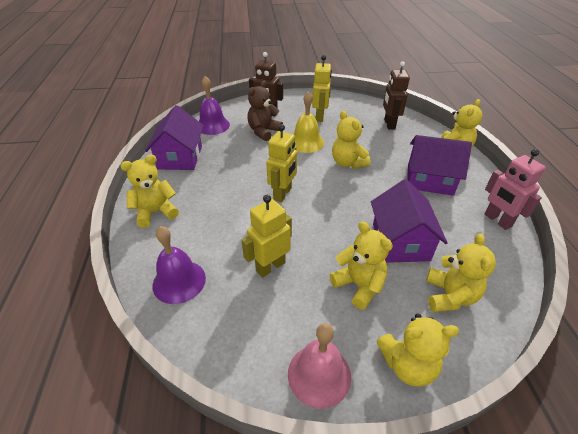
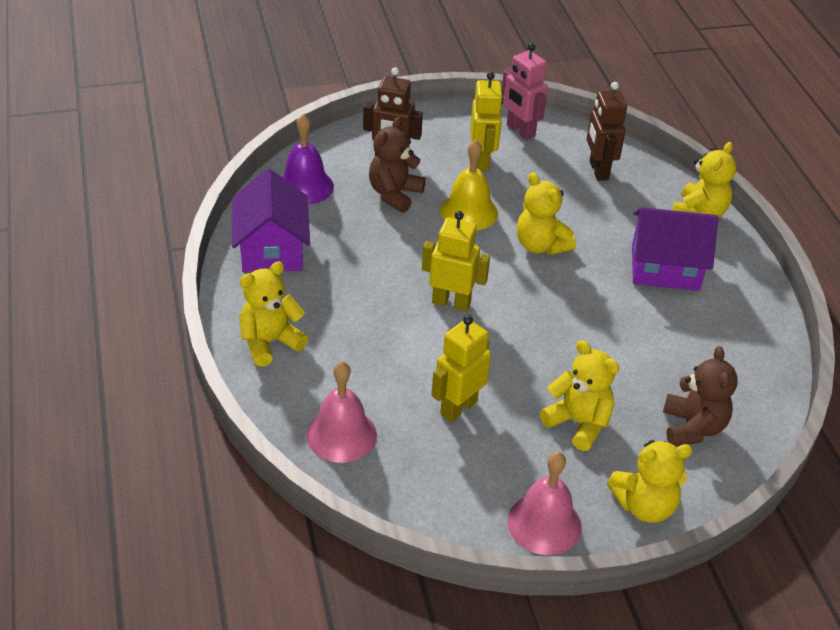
camera: 10 degrees left, 0 degrees up
purple bell [153,226,206,304] -> pink bell [306,361,377,463]
yellow robot [266,124,297,202] -> yellow robot turned 90 degrees counterclockwise [422,211,490,312]
purple house [371,179,448,263] -> none
yellow teddy bear [426,233,496,312] -> brown teddy bear [663,346,738,446]
pink robot [484,149,546,230] -> pink robot moved to [502,43,548,140]

